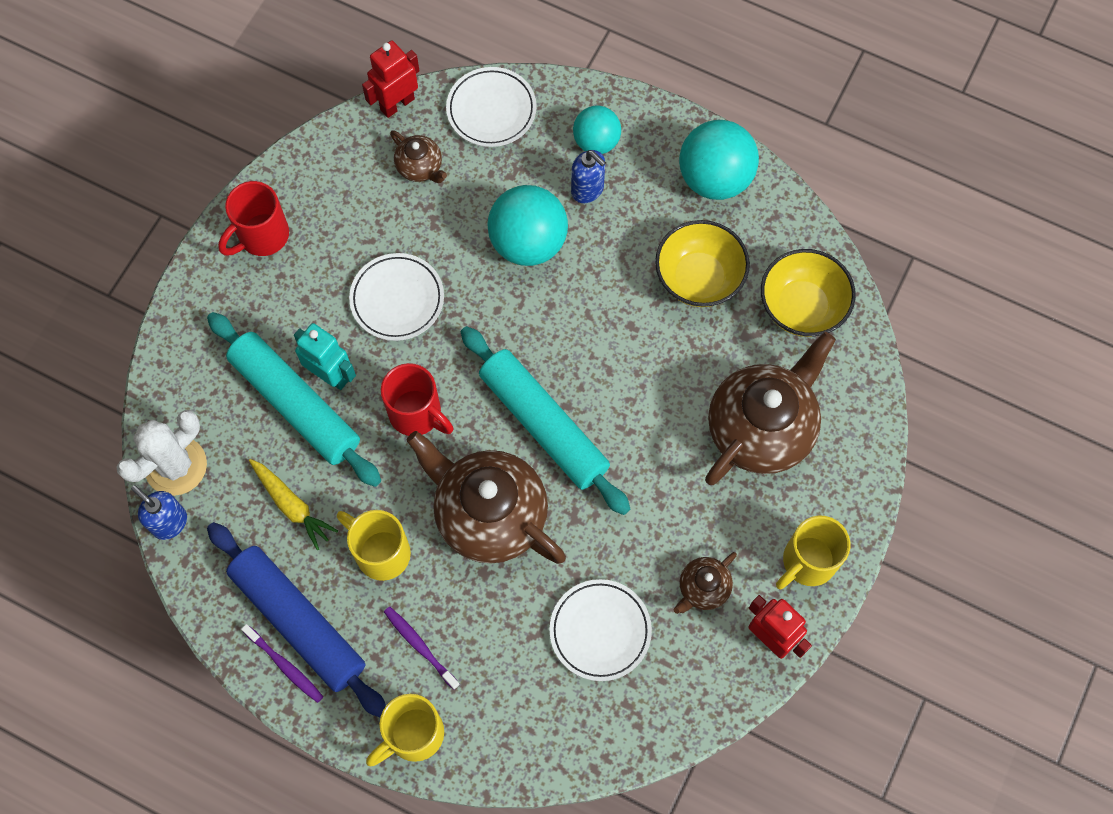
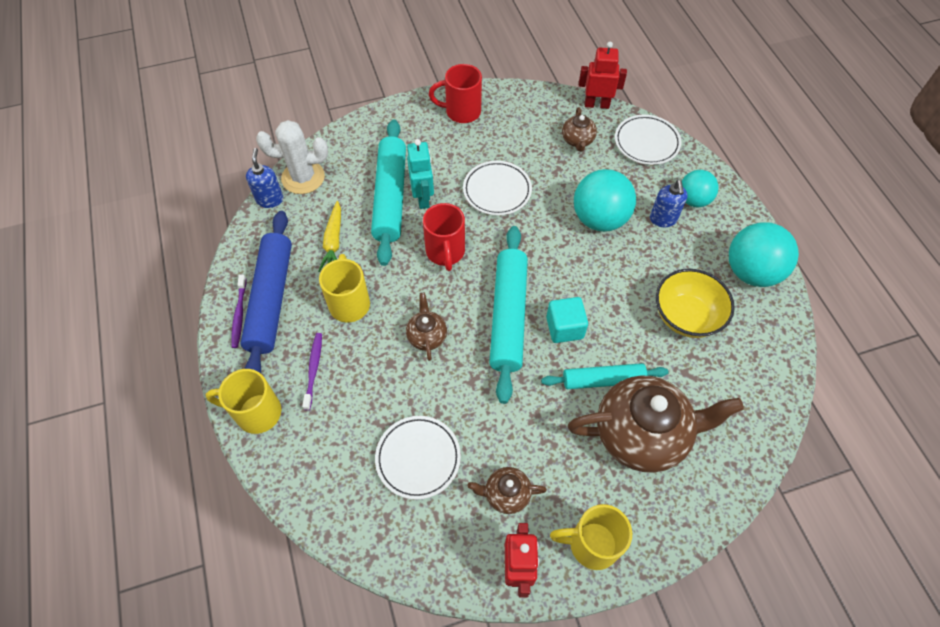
camera: 45 degrees right, 10 degrees down
brown teapot [407,431,566,564] -> brown teapot [406,293,447,361], size x0.46
yellow bowl [761,249,856,337] -> none
none -> turquoise rolling pin [541,363,668,389]
none -> turquoise cube [546,297,588,343]

